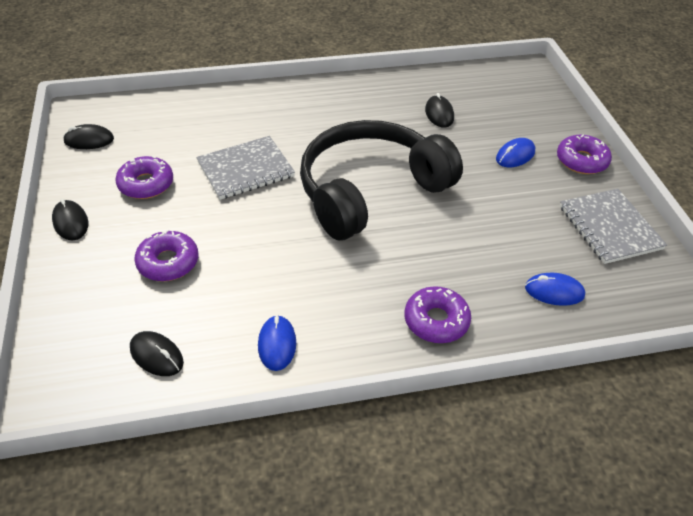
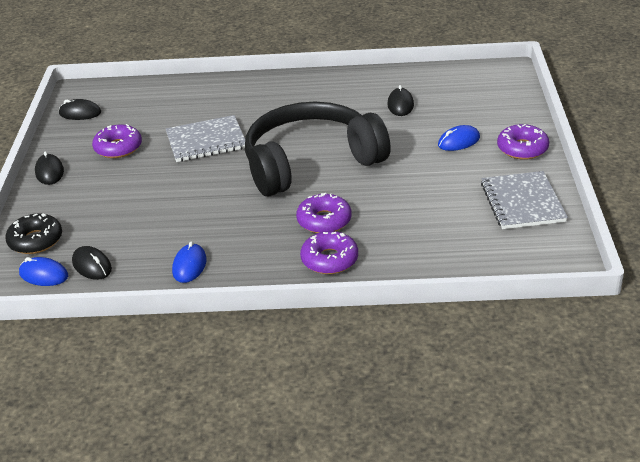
camera: 15 degrees right, 10 degrees down
purple donut [134,230,198,281] -> purple donut moved to [296,193,352,233]
blue mouse [525,273,585,306] -> blue mouse moved to [19,257,68,286]
none -> black donut [5,213,62,254]

